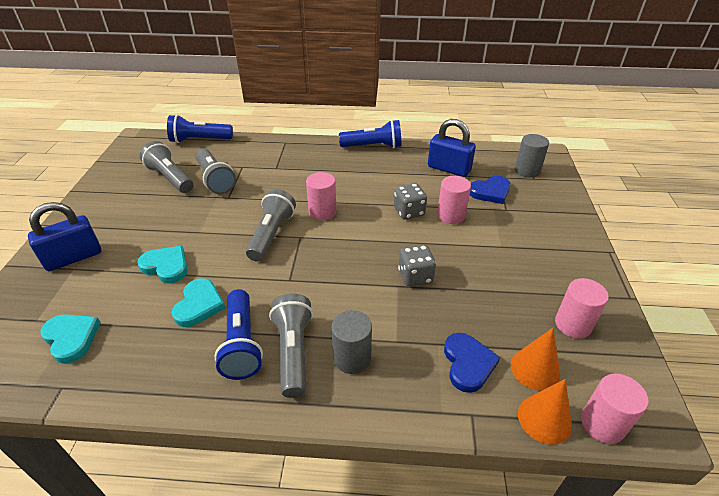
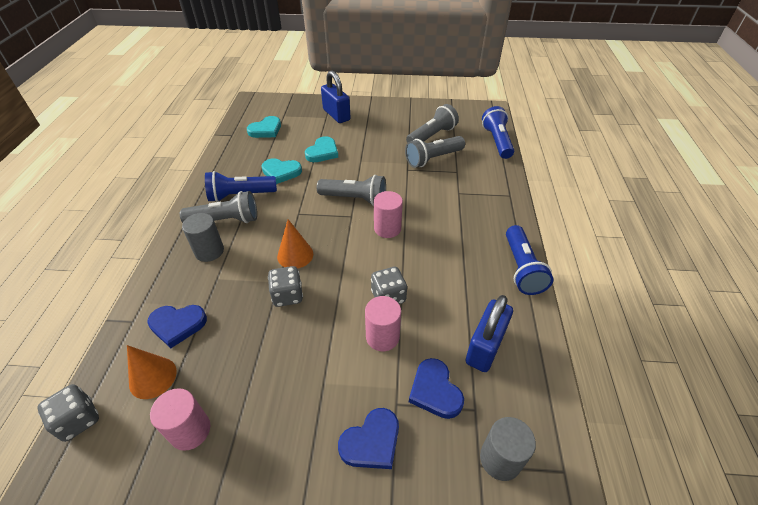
camera: 90 degrees right, 5 degrees up
orange cone [518,379,572,445] -> orange cone moved to [277,219,313,269]
pink cylinder [581,374,649,444] -> grey dice [37,384,99,442]
none -> blue heart [338,408,399,469]

